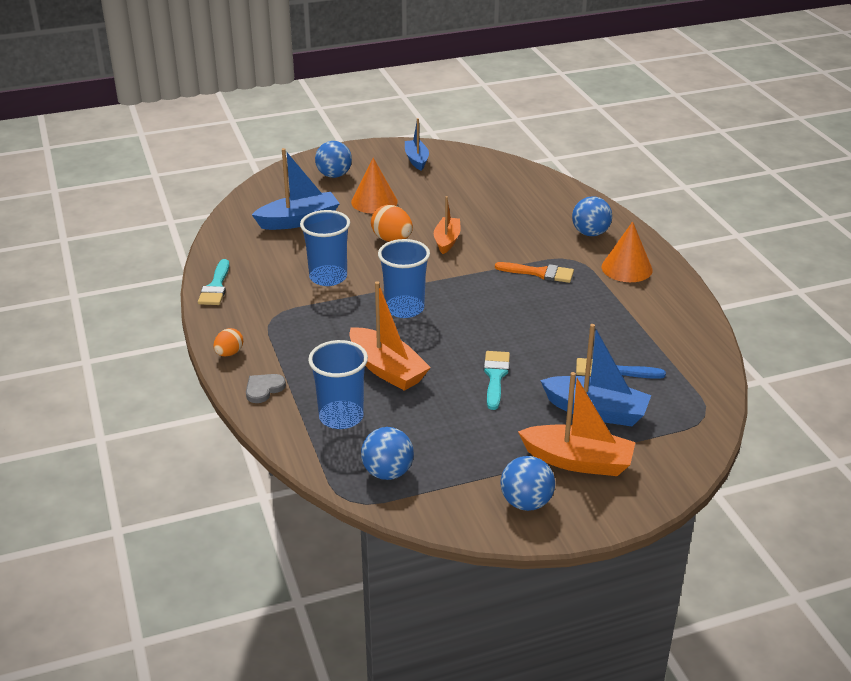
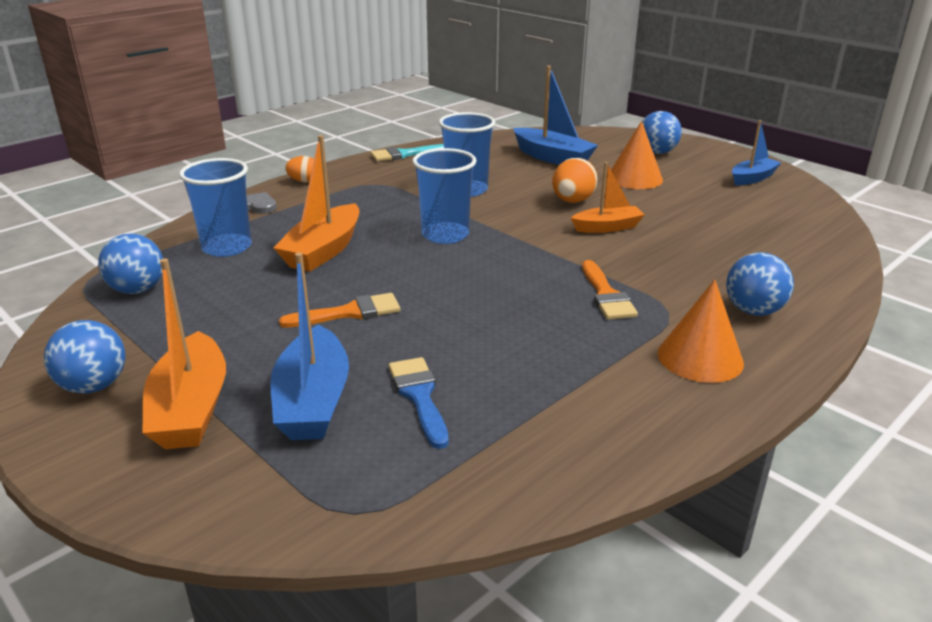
camera: 65 degrees right, 5 degrees down
turquoise brush [484,351,510,410] -> orange brush [279,293,400,328]

